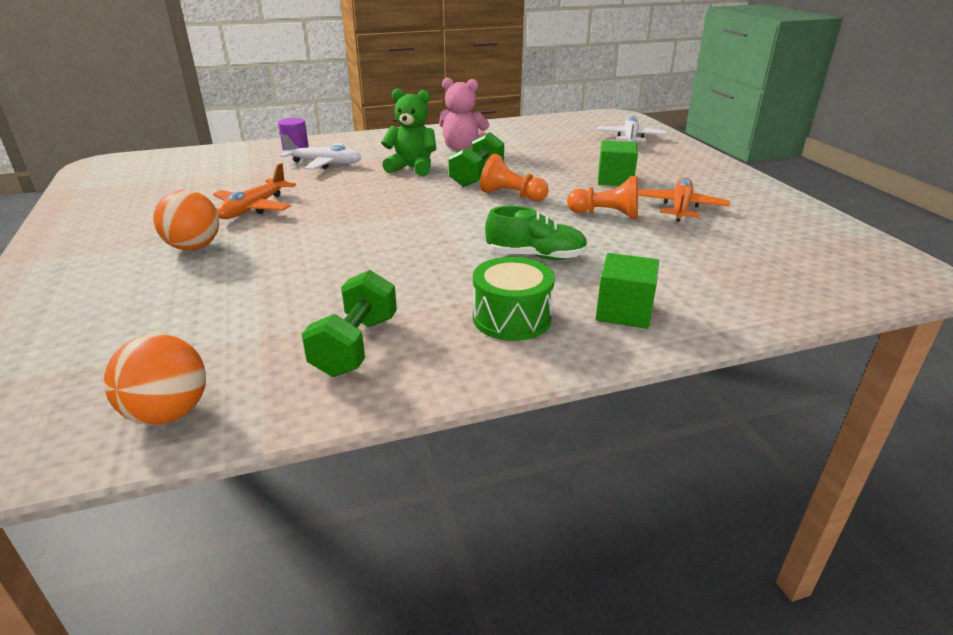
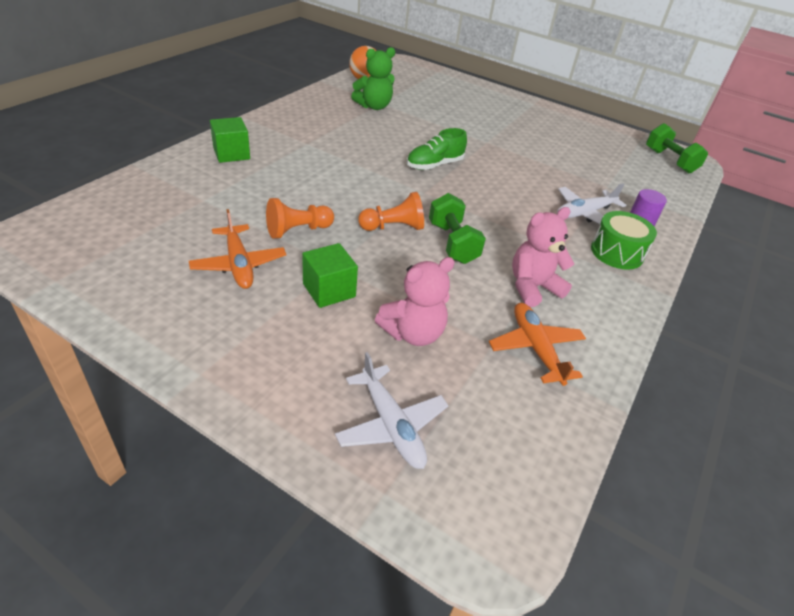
camera: 135 degrees right, 10 degrees up
orange ball [154,190,219,250] -> none
orange plane [213,163,296,219] -> orange plane moved to [489,303,586,386]
green dumbbell [302,270,397,377] -> green dumbbell moved to [646,123,708,173]
green teddy bear [381,88,437,176] -> green teddy bear moved to [351,47,395,110]
green drum [473,257,555,341] -> green drum moved to [591,211,657,270]
green shoe [485,206,588,260] -> green shoe moved to [407,128,467,170]
none -> pink teddy bear [375,257,455,346]

